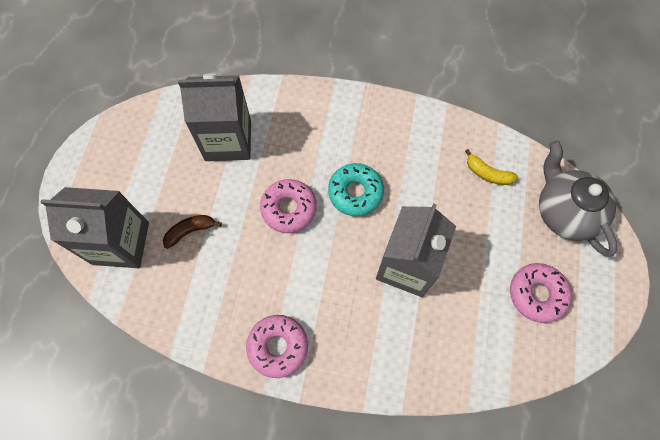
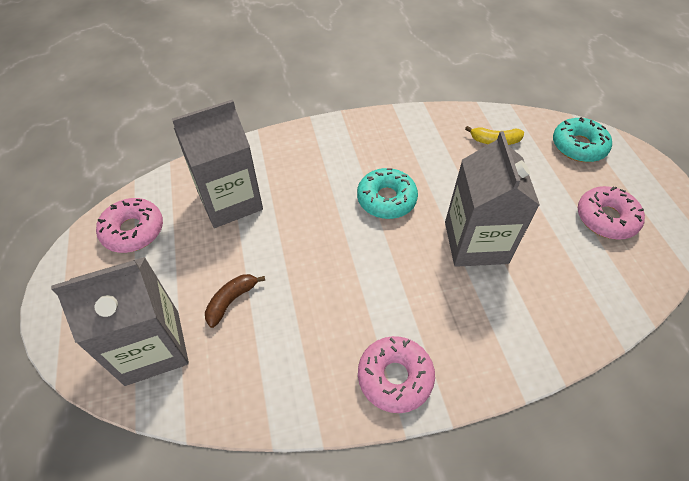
camera: 25 degrees left, 15 degrees down
pink donut [260,179,317,233] -> pink donut moved to [96,198,163,253]
grey teapot [539,141,617,256] -> turquoise donut [553,117,612,162]

